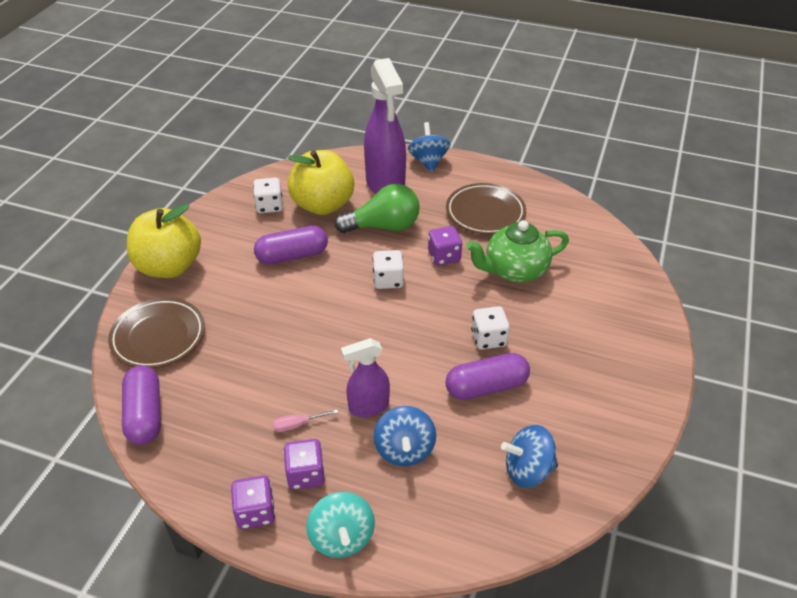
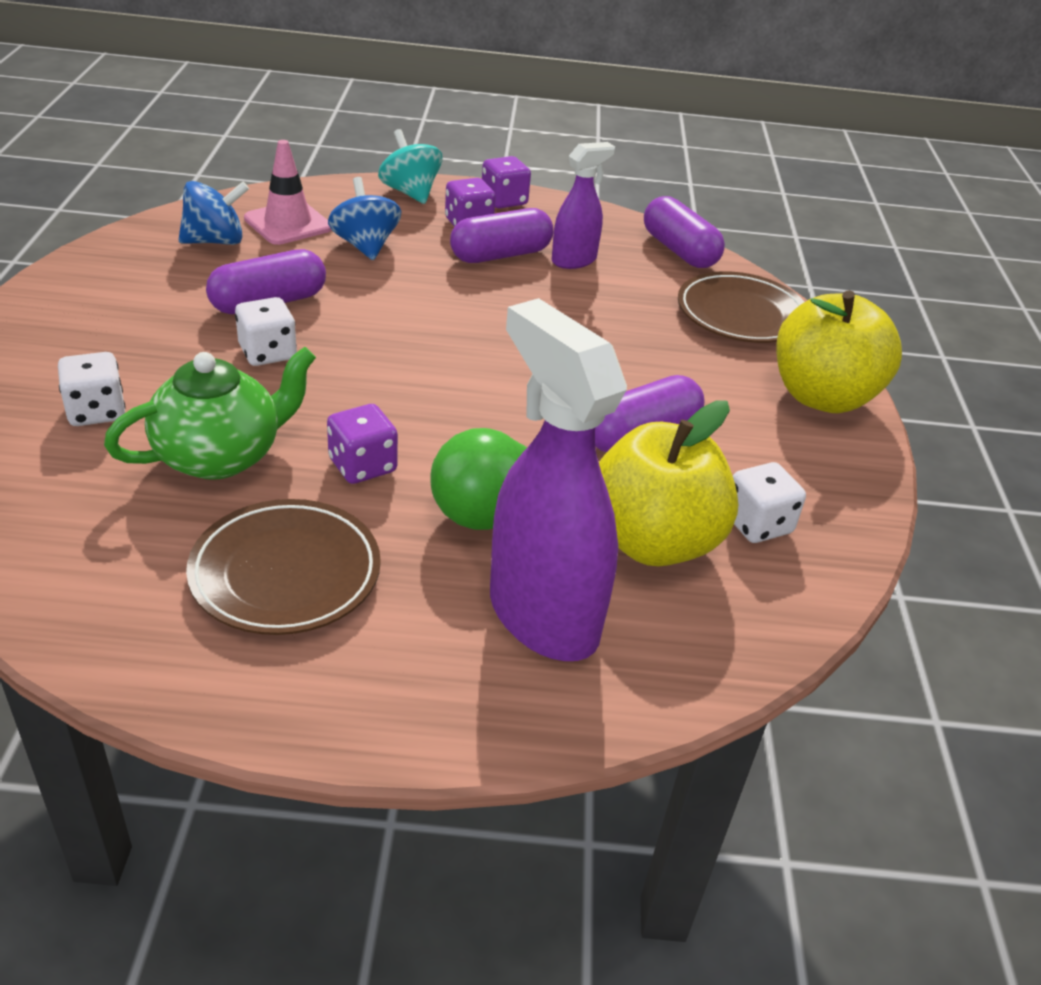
camera: 160 degrees right, 5 degrees down
pink screwdriver [273,409,338,432] -> purple capsule [450,208,553,263]
purple spray bottle [341,338,390,417] -> purple spray bottle moved to [552,142,615,269]
white dice [372,250,404,289] -> white dice moved to [58,352,126,426]
blue spinning top [408,122,451,172] -> none
none -> pink traffic cone [244,140,331,245]

